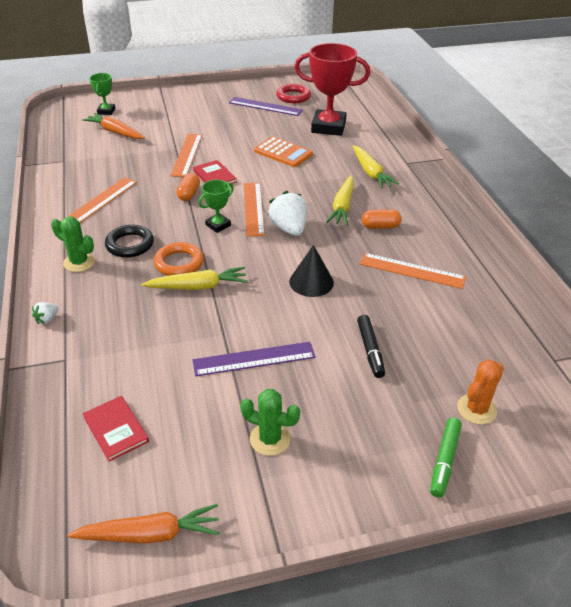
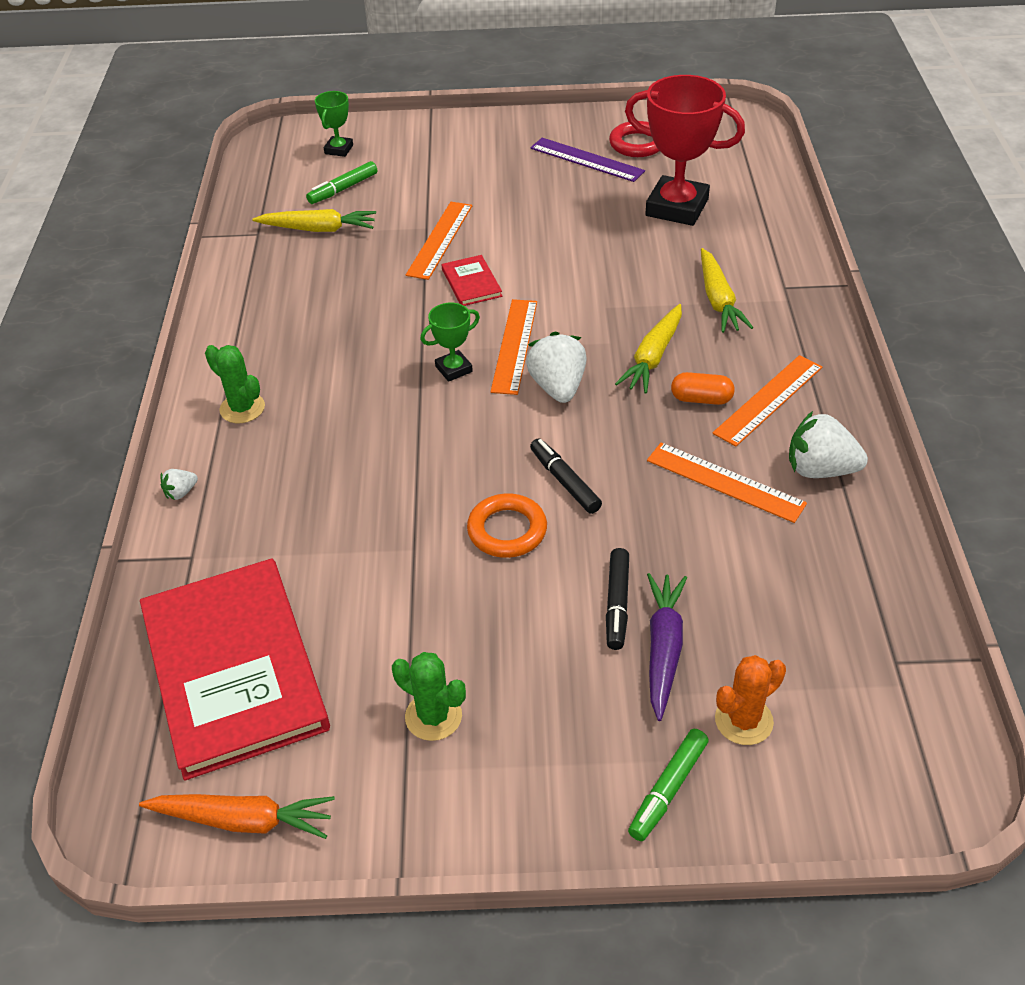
camera: 15 degrees right, 5 degrees up
orange ruler [61,177,137,223] -> orange ruler moved to [713,355,822,447]
orange carrot [82,113,145,139] -> green marker [306,161,377,204]
red book [83,396,149,462] -> red book [140,558,330,780], size x2.44
black ring [105,225,154,258] -> none
yellow carrot [141,267,248,290] -> yellow carrot moved to [252,209,376,232]
orange ring [154,242,204,276] -> orange ring moved to [467,494,547,558]
orange capsule [176,173,200,201] -> none
purple ruler [193,342,315,376] -> none
orange calculator [254,136,313,167] -> none
black cone [289,245,334,297] -> black marker [530,438,602,514]
none -> purple carrot [647,573,687,721]
none -> white strawberry [789,411,868,478]

